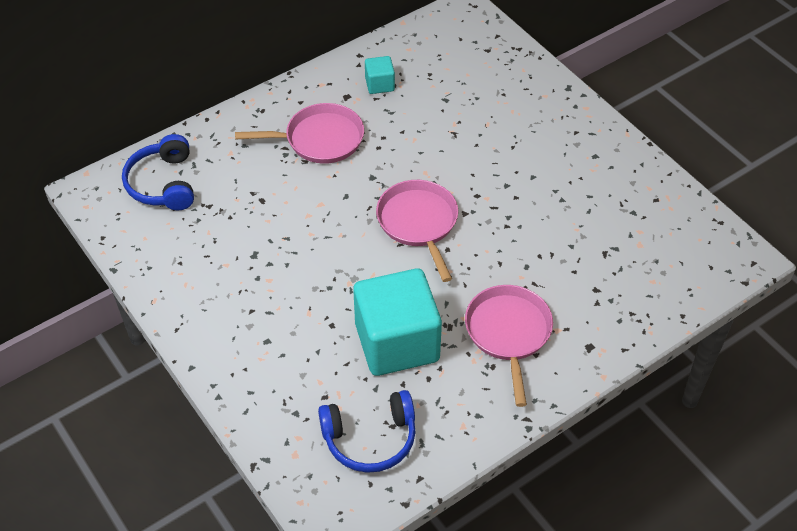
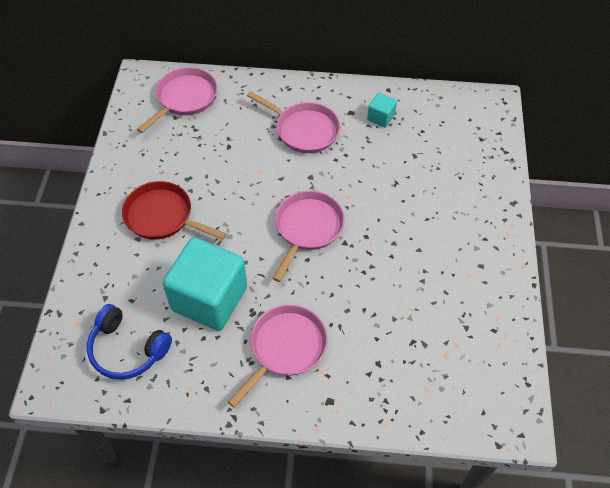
camera: 40 degrees right, 5 degrees up
blue headphones [122,134,194,210] -> pink pan [137,67,217,133]
none -> red pan [122,181,227,240]

